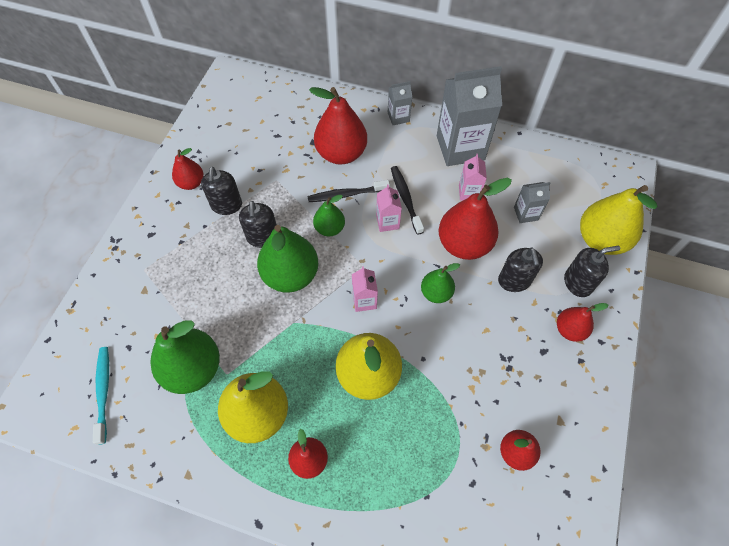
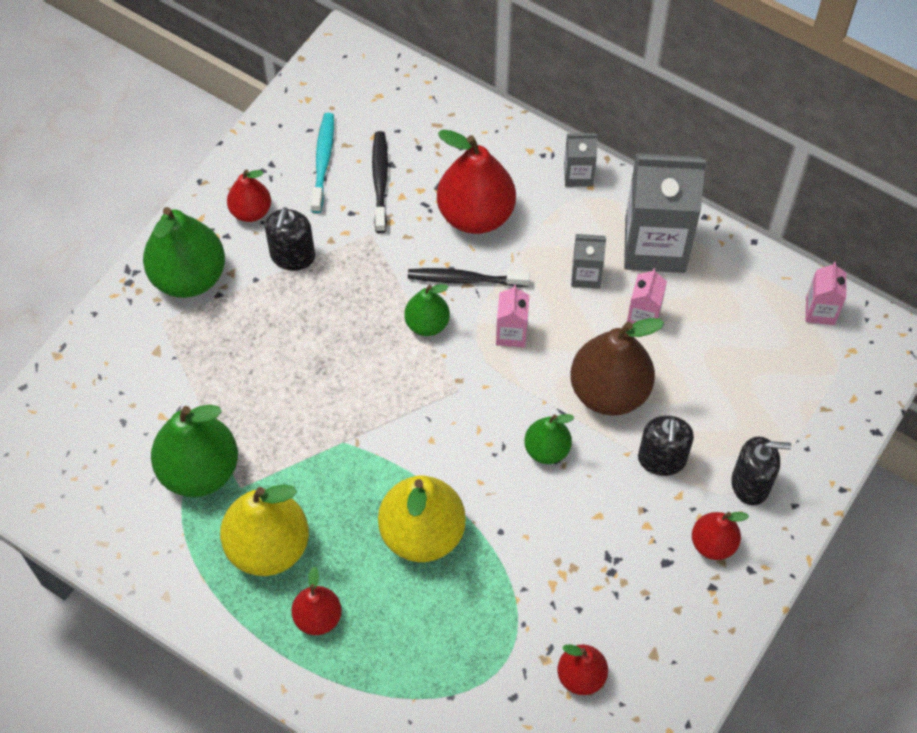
camera: 15 degrees right, 0 degrees up
turquoise toothbrush [93,347,109,445] -> turquoise toothbrush moved to [310,113,334,213]
black soap dispenser [239,201,277,248] -> none
green pear [257,225,319,293] -> green pear moved to [143,207,225,298]
pink carton [352,266,378,312] -> pink carton moved to [806,262,846,325]
black toothbrush [391,166,424,235] -> black toothbrush moved to [372,131,388,233]
red pear [439,178,512,260] -> brown pear [570,318,664,416]
grey carton [514,182,550,223] -> grey carton moved to [571,234,606,289]
yellow pear [580,185,658,255] -> none

